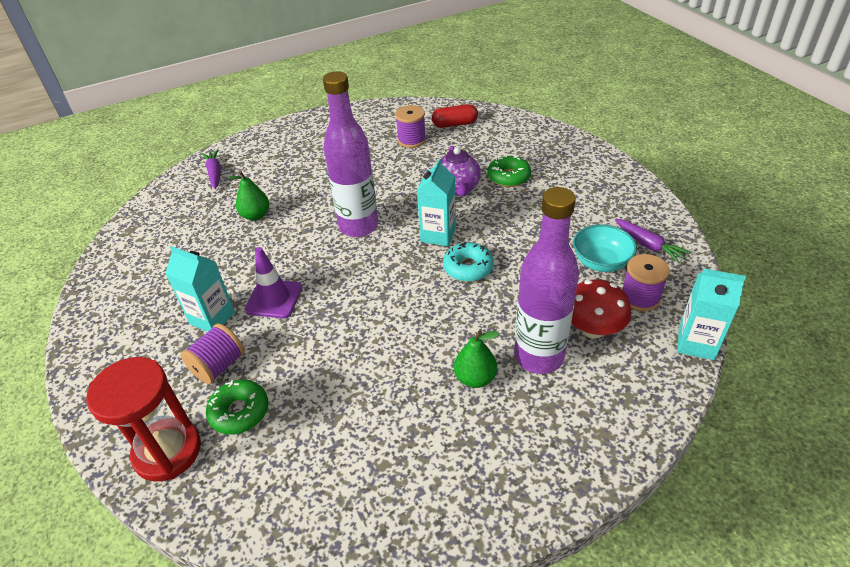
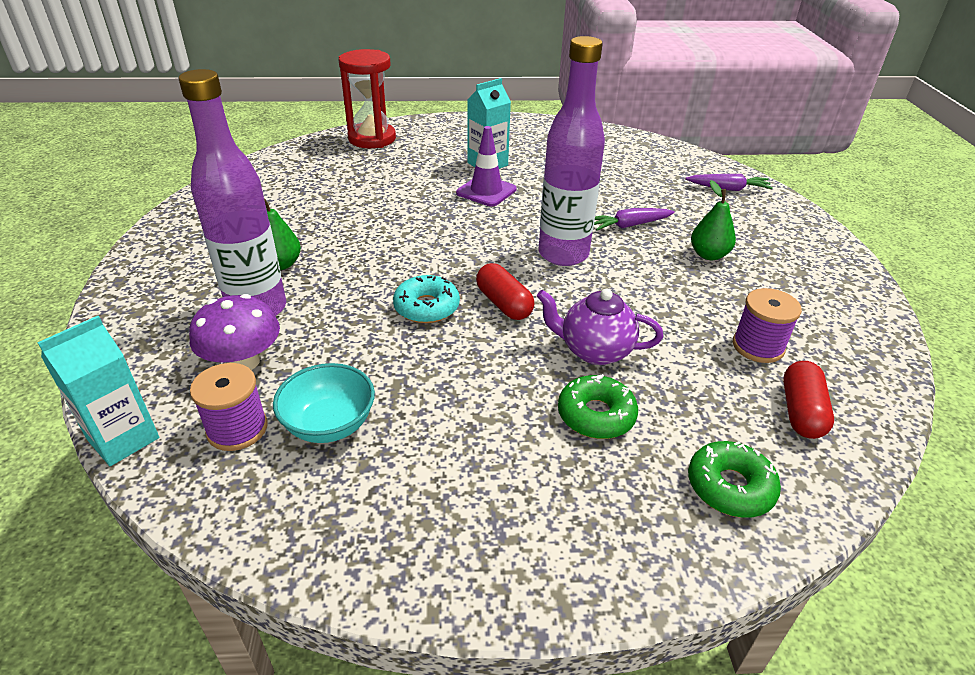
camera: 110 degrees right, 5 degrees down
purple spool [181,323,245,384] -> none
green donut [206,380,268,435] -> green donut moved to [688,441,781,518]
green pear [228,171,269,220] -> green pear moved to [691,180,736,260]
turquoise carton [417,159,456,246] -> red capsule [476,263,534,320]
red mushroom [571,279,631,339] -> purple mushroom [189,294,280,370]
purple carrot [615,219,691,264] -> purple carrot moved to [594,208,675,231]

